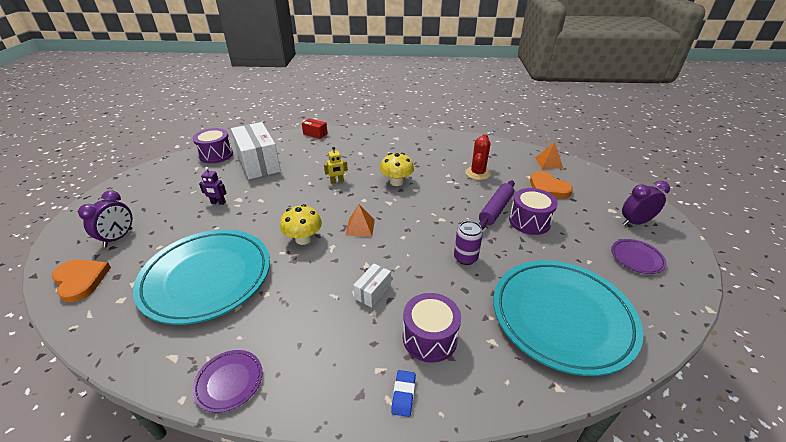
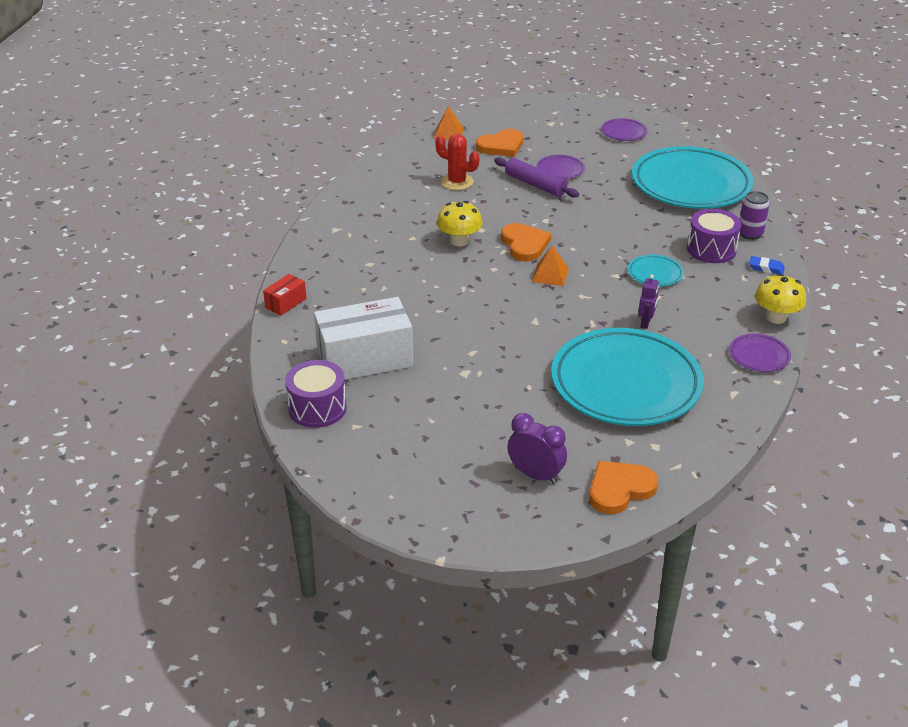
camera: 80 degrees left, 0 degrees up
purple robot [199,167,226,205] -> purple robot moved to [638,275,659,329]
yellow mushroom [280,204,322,245] -> yellow mushroom moved to [755,274,806,324]
yellow robot [324,147,348,184] -> none
white box [353,264,391,308] -> turquoise plate [628,255,684,287]
purple can [454,221,483,265] -> purple can moved to [740,191,770,240]
purple drum [509,188,558,235] -> purple plate [536,155,585,180]
purple clock [622,181,670,225] -> none
none -> orange heart [501,223,551,261]

